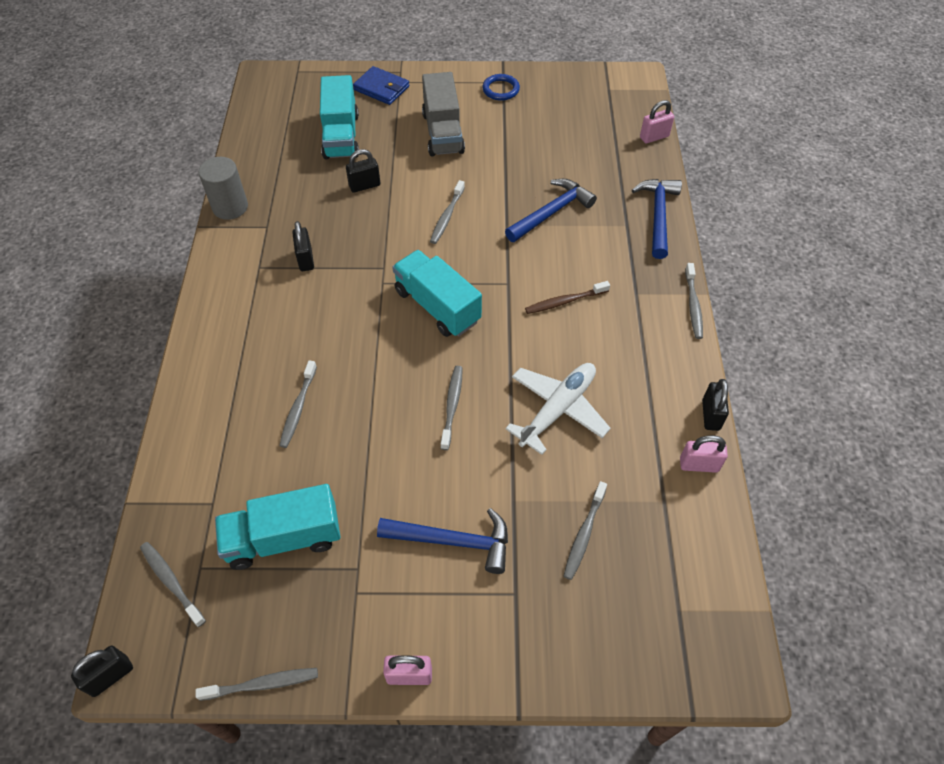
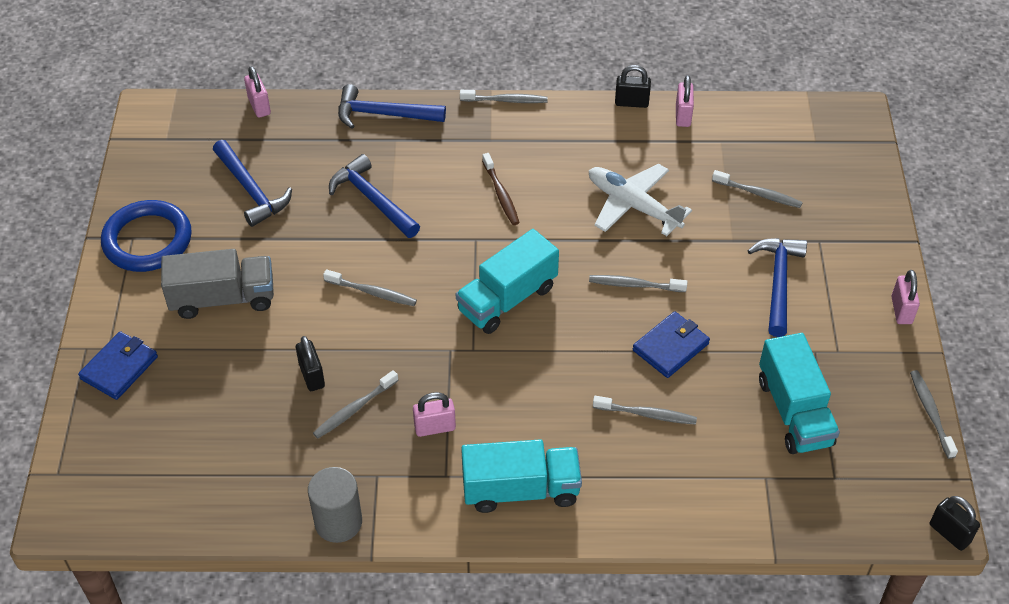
camera: 90 degrees left, 5 degrees down
grey toothbrush [140,542,206,627] -> grey toothbrush moved to [313,370,399,439]
black padlock [292,221,314,271] -> pink padlock [413,392,456,437]
turquoise truck [320,75,359,159] -> turquoise truck moved to [461,439,582,513]
blue ring [482,74,520,101] -> blue ring [101,200,192,272], size x1.83
none -> blue hammer [213,140,292,227]
none -> blue wallet [633,311,710,378]

